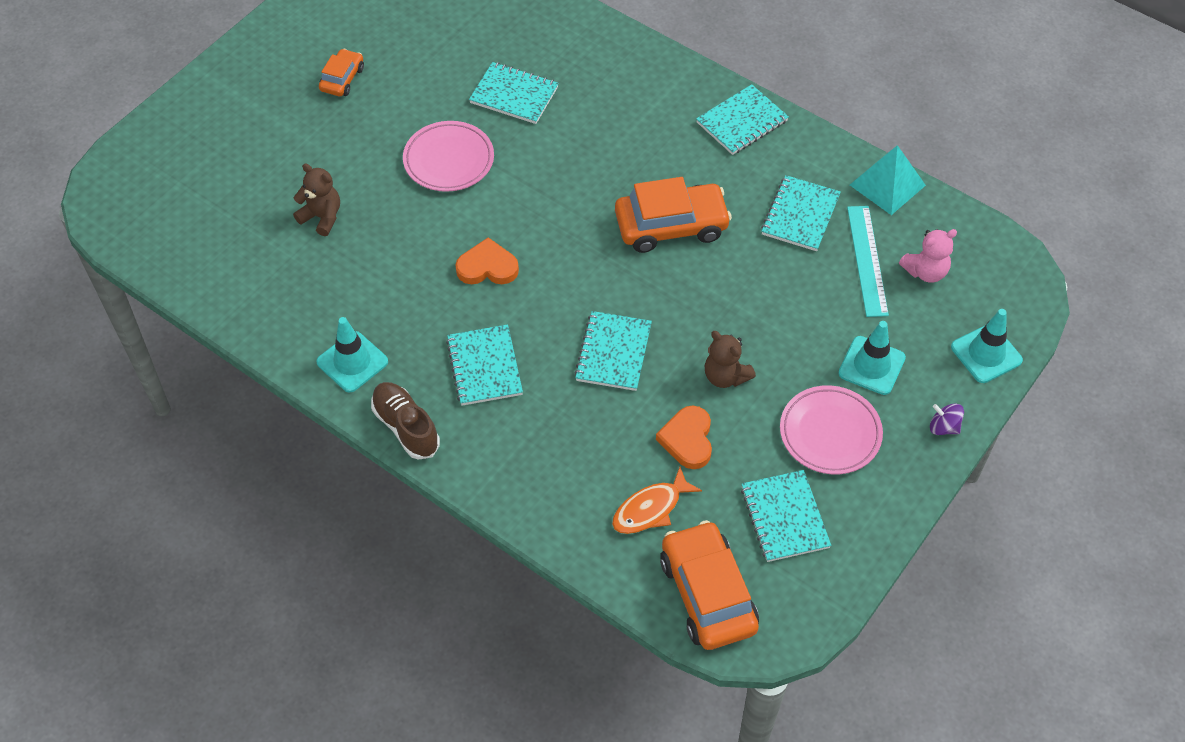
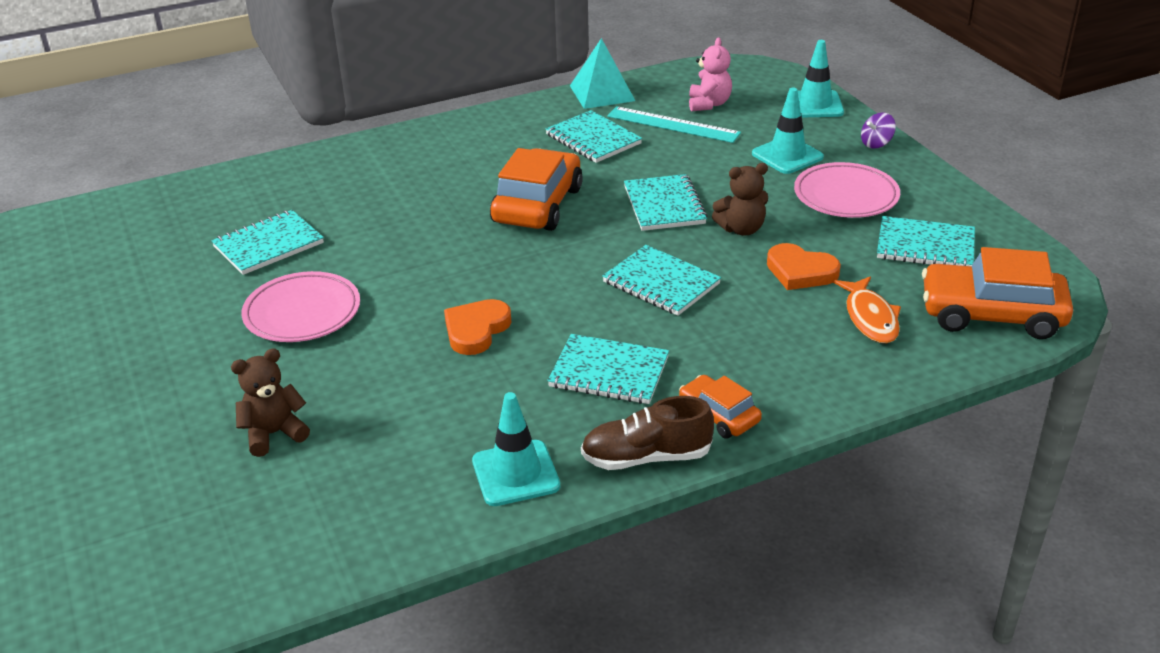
camera: 60 degrees left, 20 degrees down
orange car [319,49,364,96] -> orange car moved to [679,375,762,439]
turquoise notebook [696,84,789,155] -> turquoise notebook moved to [624,174,708,231]

